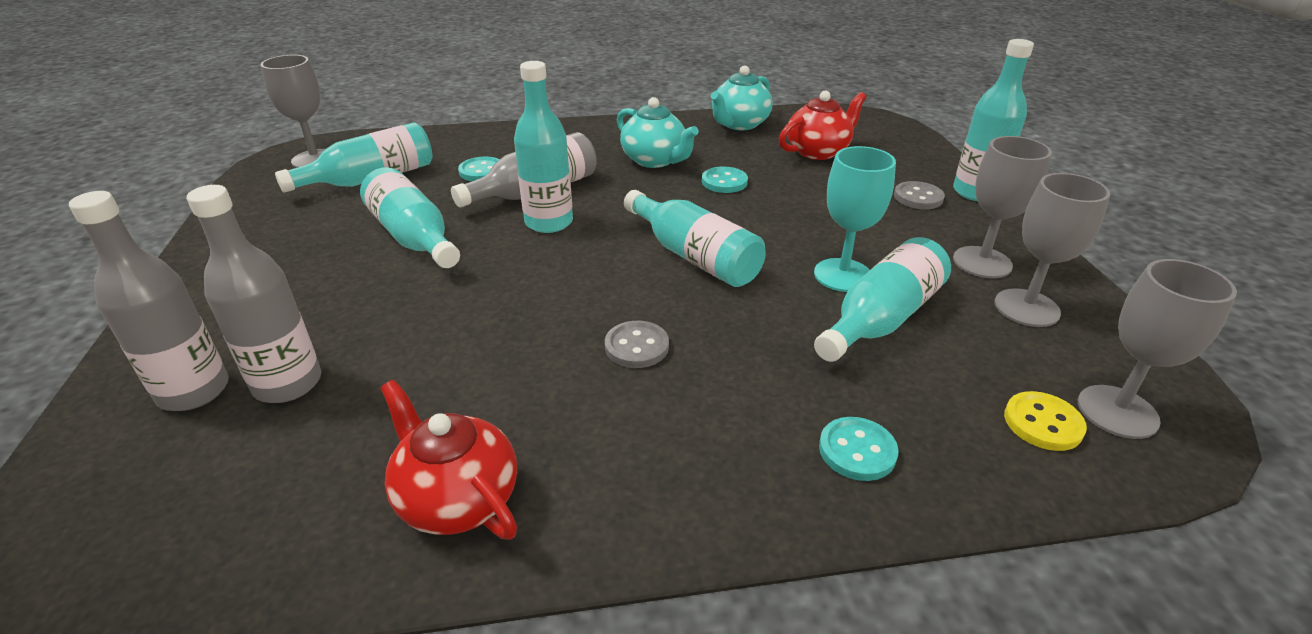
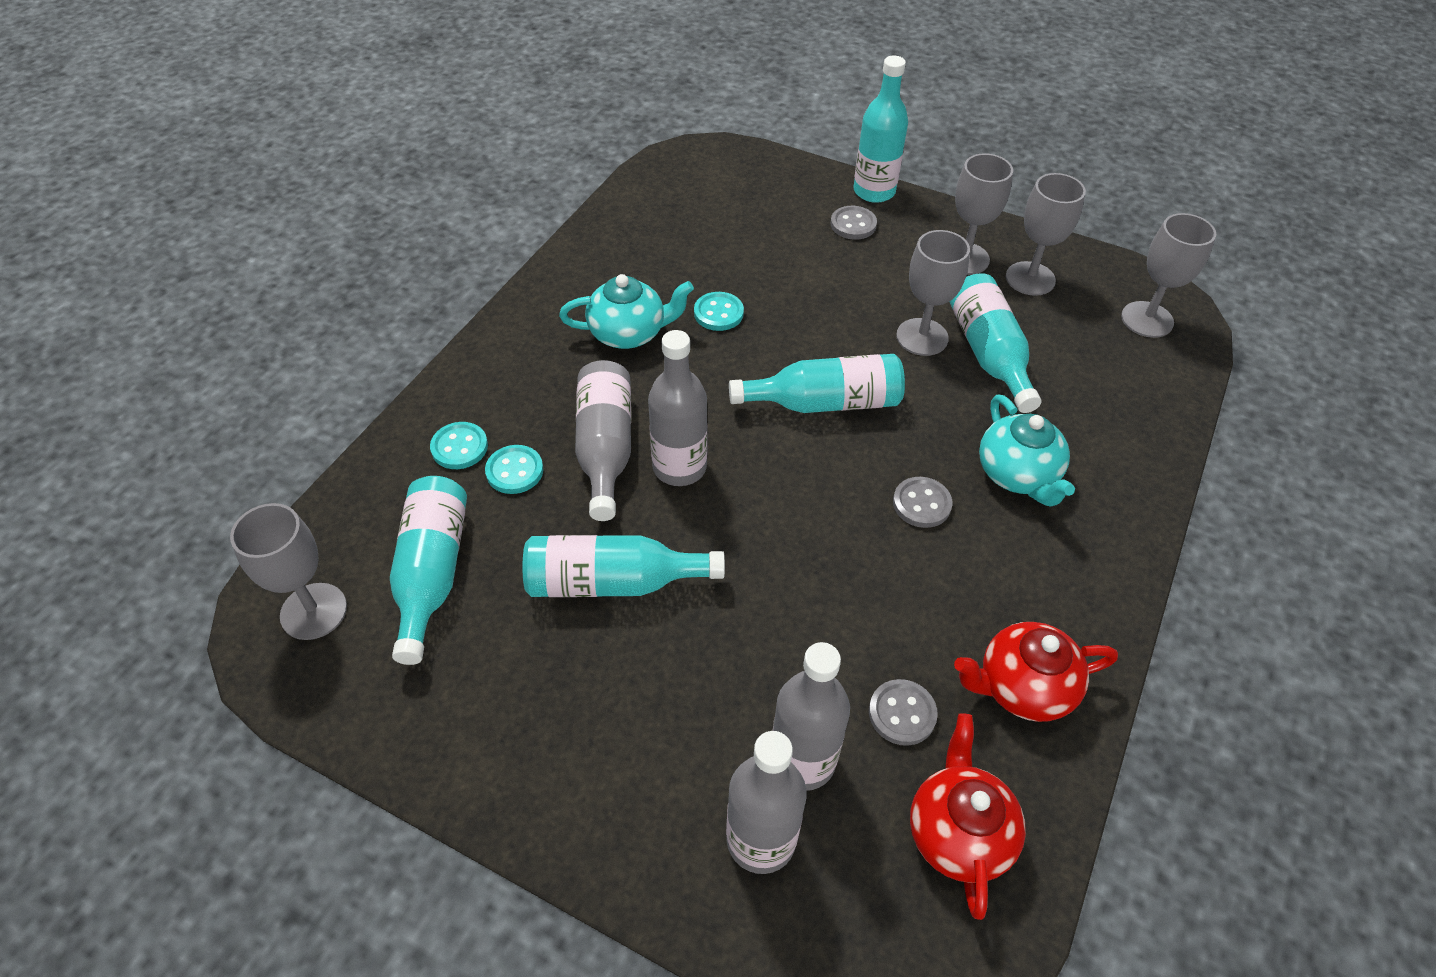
camera: 55 degrees left, 15 degrees up
turquoise bottle [514,61,573,233] -> grey bottle [648,330,708,486]
turquoise teapot [711,65,773,130] -> turquoise teapot moved to [979,395,1075,507]
red teapot [779,91,867,160] -> red teapot moved to [910,713,1026,920]
turquoise goblet [814,146,896,292] -> grey goblet [896,230,970,356]
turquoise button [819,417,898,481] -> turquoise button moved to [430,422,488,469]
yellow button [1004,391,1087,451] -> none
none -> grey button [869,679,938,746]

